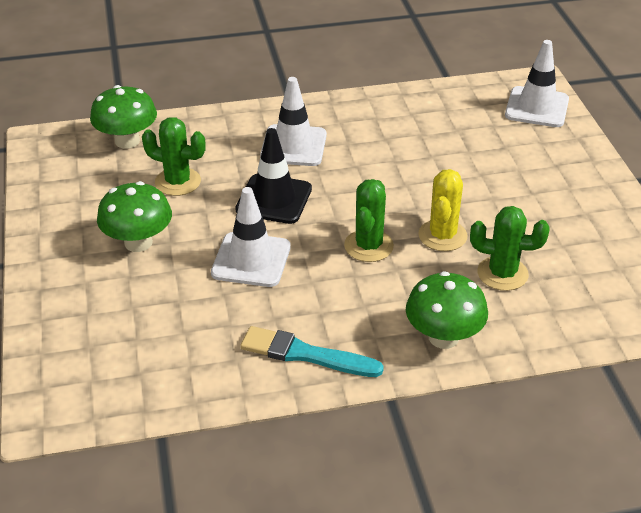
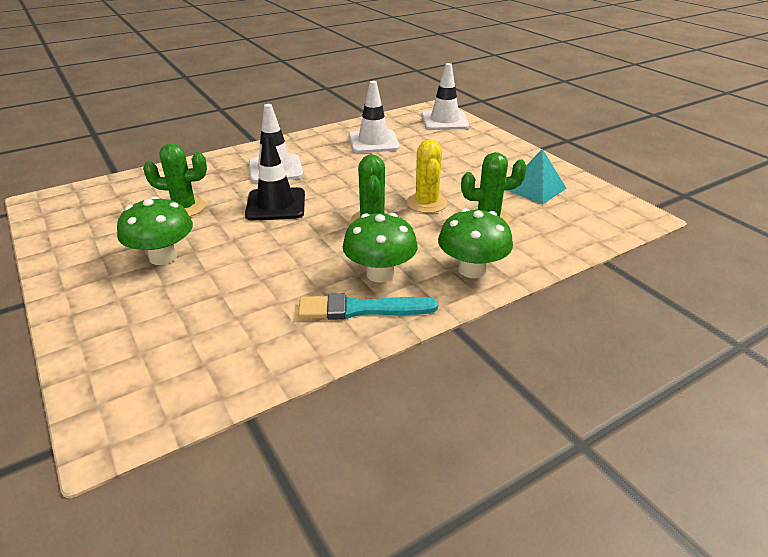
camera: 20 degrees left, 5 degrees down
green mushroom [90,85,157,149] -> green mushroom moved to [343,213,418,283]
white traffic cone [211,187,291,287] -> white traffic cone moved to [349,81,400,153]
none -> turquoise pyramid [507,149,567,204]

